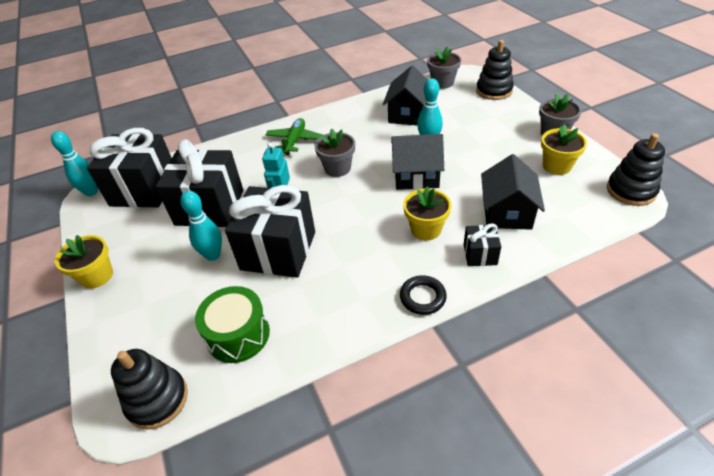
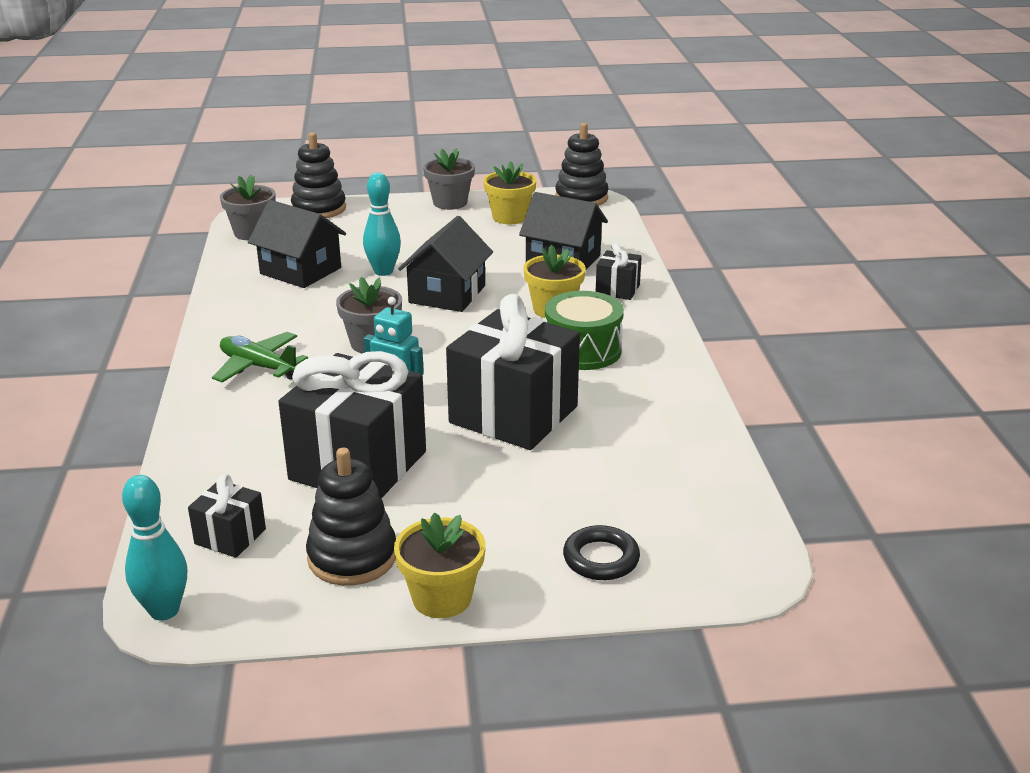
camera: 75 degrees left, 15 degrees down
black gift [87,128,172,208] -> black gift [188,474,266,558], size x0.46
black stacking toy [111,349,188,430] -> black stacking toy moved to [306,448,396,586]
turquoise bowling pin [180,191,222,261] -> none
green drum [195,286,270,363] -> green drum moved to [545,291,624,370]
black ring [400,275,447,315] -> black ring moved to [563,525,640,580]

